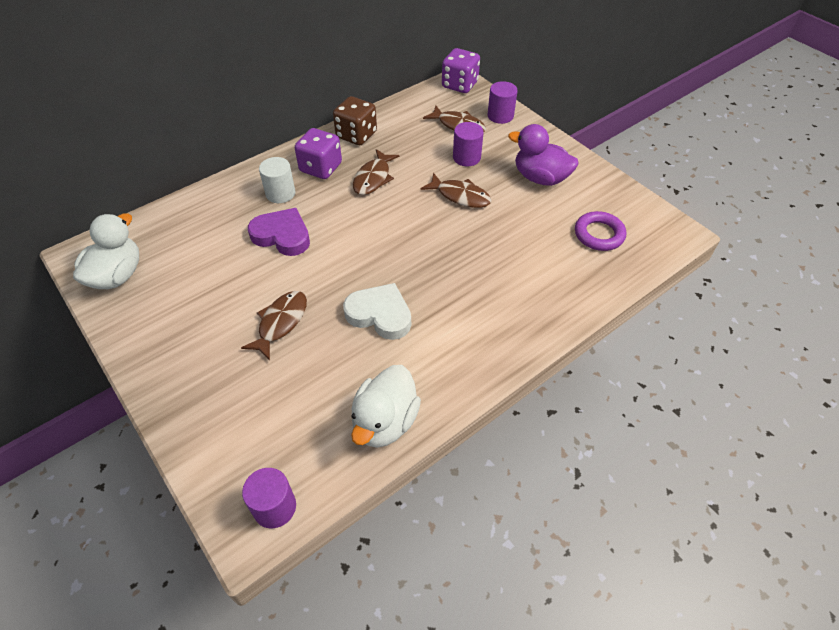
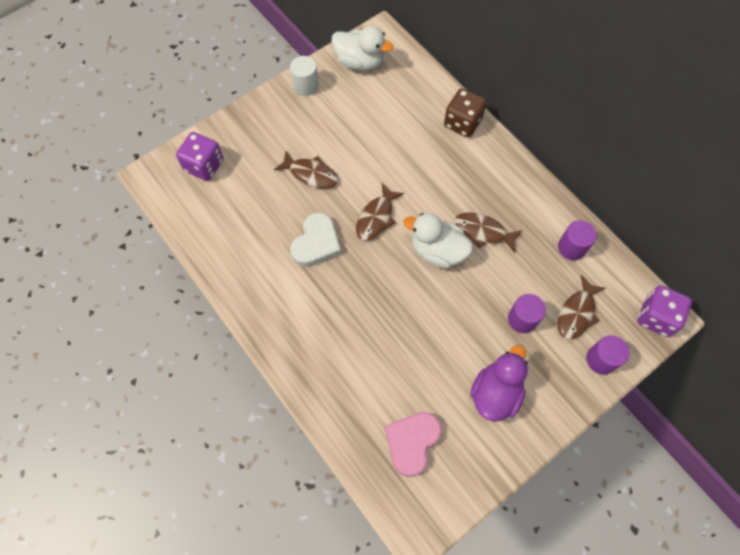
camera: 90 degrees right, 15 degrees up
purple cylinder [242,468,296,528] -> purple cylinder moved to [558,220,597,260]
purple heart [248,208,310,256] -> none
white cylinder [259,157,295,203] -> white cylinder moved to [290,56,319,96]
purple dice [295,128,342,179] -> purple dice moved to [176,132,223,181]
brown dice [333,96,377,145] -> brown dice moved to [444,88,487,137]
white duck [351,365,421,448] -> white duck moved to [403,213,473,269]
brown fish [421,173,491,208] -> brown fish moved to [356,183,404,241]
purple ring [575,211,626,251] -> pink heart [385,412,442,477]

